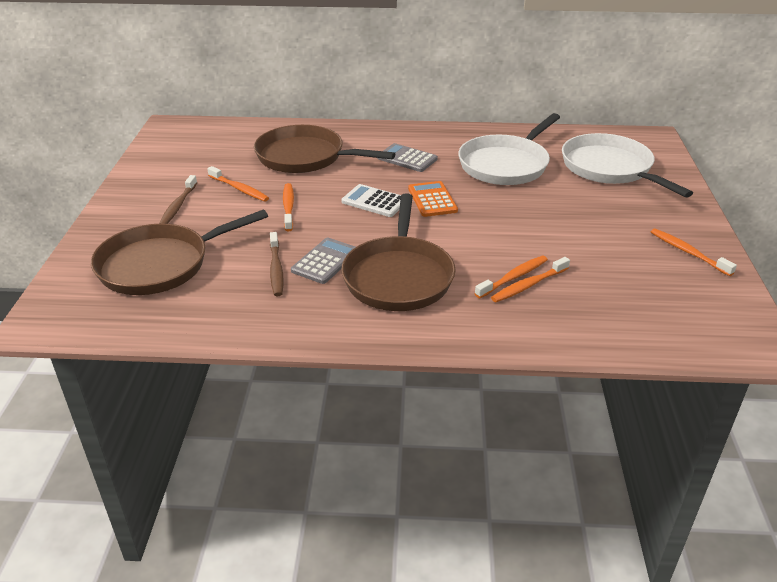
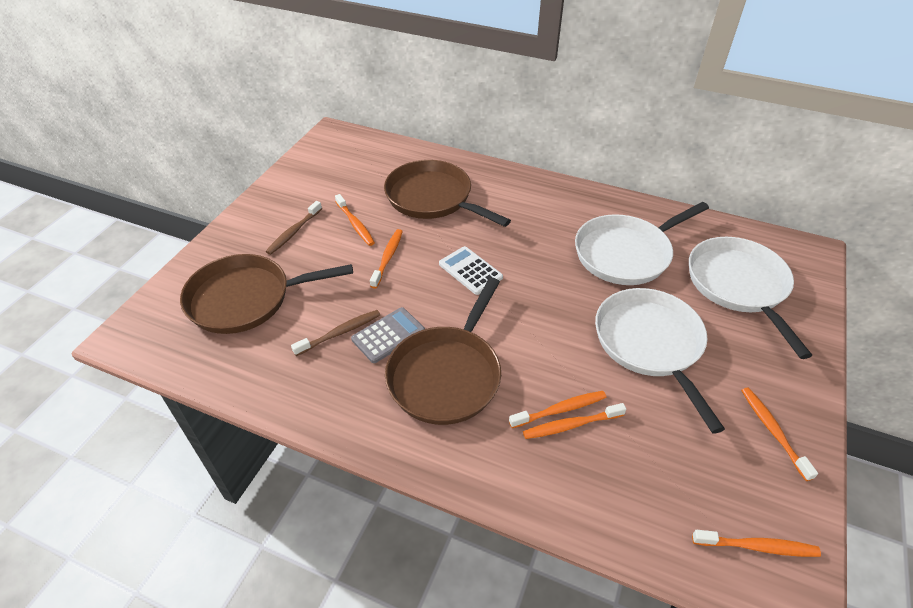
camera: 20 degrees right, 10 degrees up
brown toothbrush [270,232,284,296] -> brown toothbrush turned 135 degrees counterclockwise [291,310,380,356]
grey calculator [377,143,438,172] -> none
orange calculator [408,181,458,217] -> none
none -> white pan [595,288,725,434]
none -> orange toothbrush [692,530,821,557]

